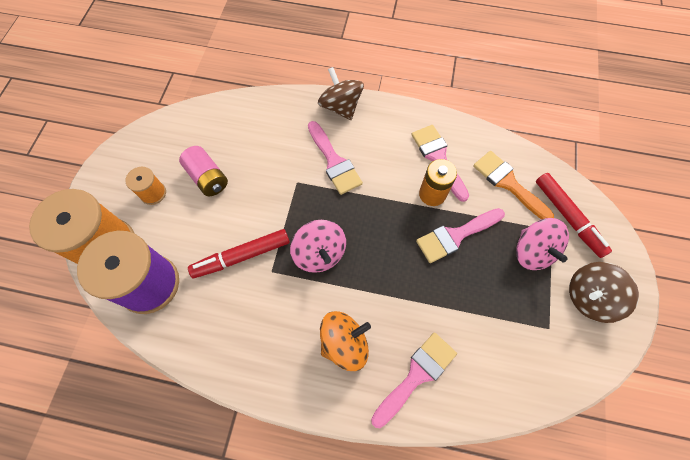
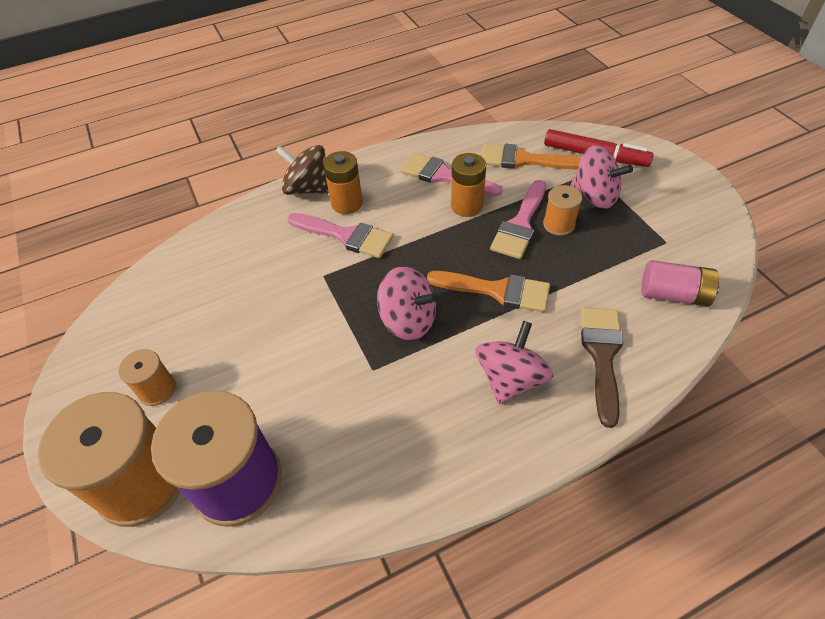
camera: 35 degrees left, 15 degrees down
pink battery [179,146,228,196] -> pink battery moved to [641,260,720,306]
red marker [188,229,290,278] -> none
orange spinning top [320,311,371,371] -> pink spinning top [475,321,553,404]
pink brush [371,332,457,428] -> brown brush [581,308,623,428]
brown spinning top [569,262,639,323] -> none
none -> orange battery [323,151,363,214]
none -> orange brush [427,271,550,312]
none -> orange spool [543,185,582,236]

